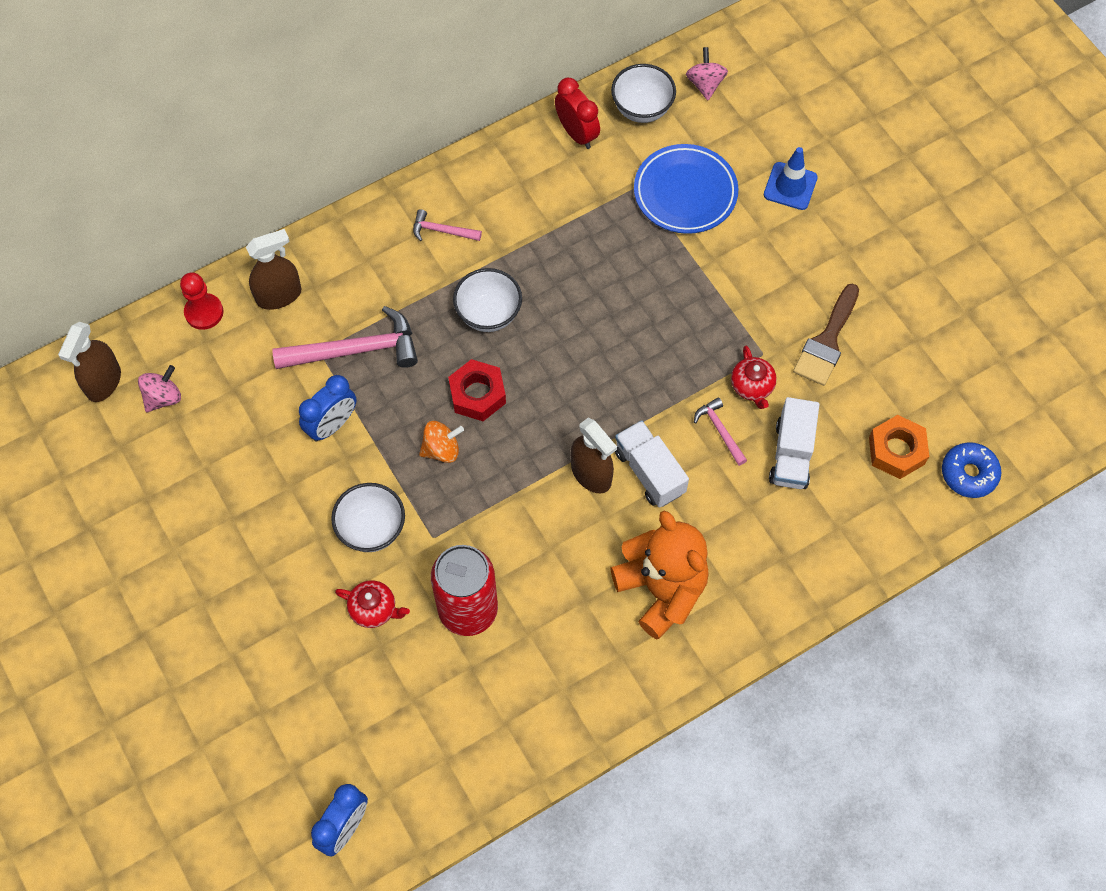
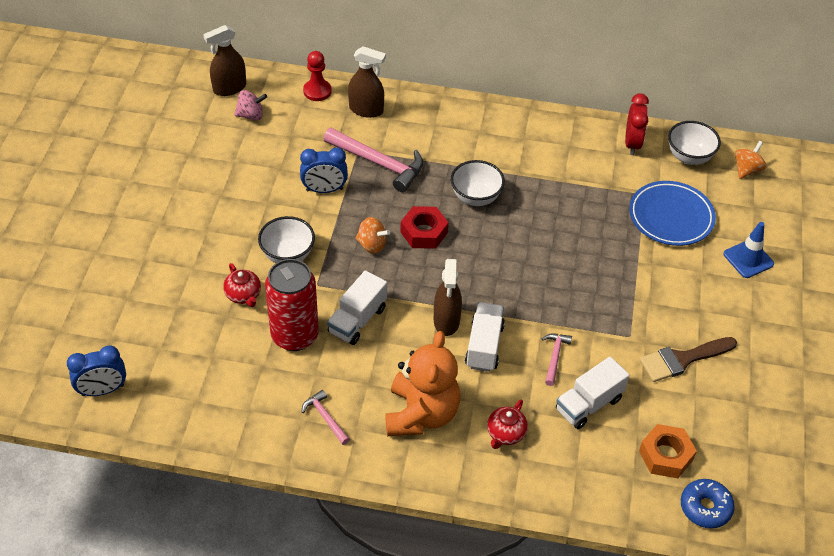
camera: 40 degrees right, 15 degrees down
pink hammer [413,209,482,241] -> pink hammer moved to [302,390,350,445]
pink spinning top [686,47,728,100] -> orange spinning top [735,141,767,179]
red teapot [731,346,777,409] -> red teapot moved to [487,400,528,449]
none -> white truck [327,270,387,345]

